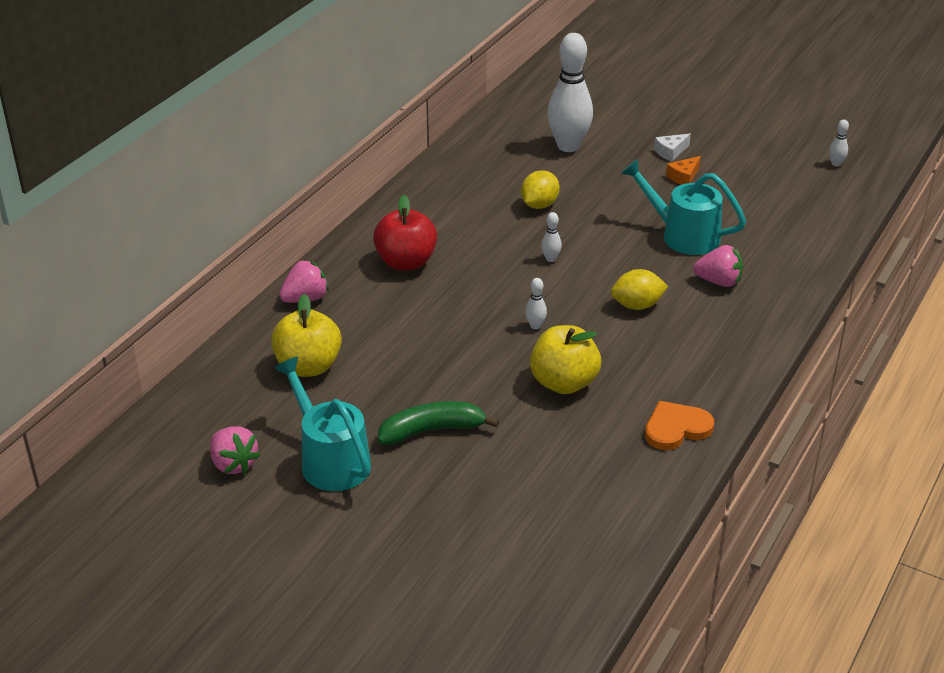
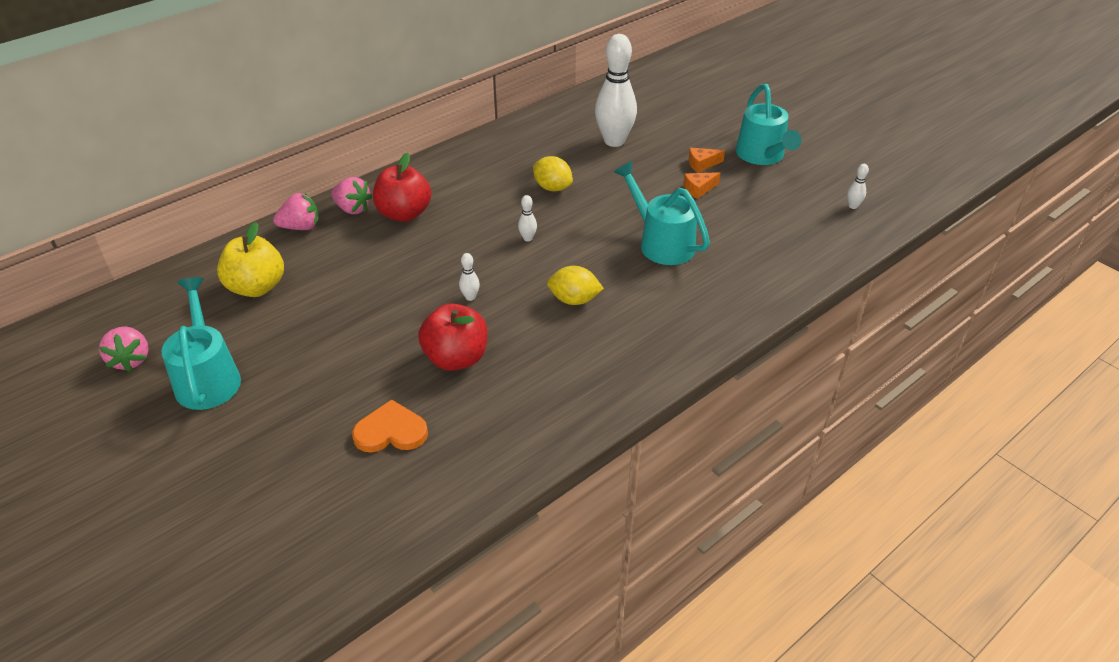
camera: 20 degrees right, 5 degrees up
green banana [378,401,500,445] -> none
yellow lemon [521,170,560,209] -> yellow lemon turned 75 degrees clockwise [533,156,573,191]
yellow apple [530,325,601,394] -> red apple [418,303,488,371]
orange heart [645,401,714,450] -> orange heart moved to [352,399,428,452]
white cheese [654,134,691,162] -> orange cheese [689,148,725,173]
pink strawberry [693,245,743,287] -> pink strawberry moved to [331,177,373,214]
none -> turquoise watering can [736,84,802,165]

